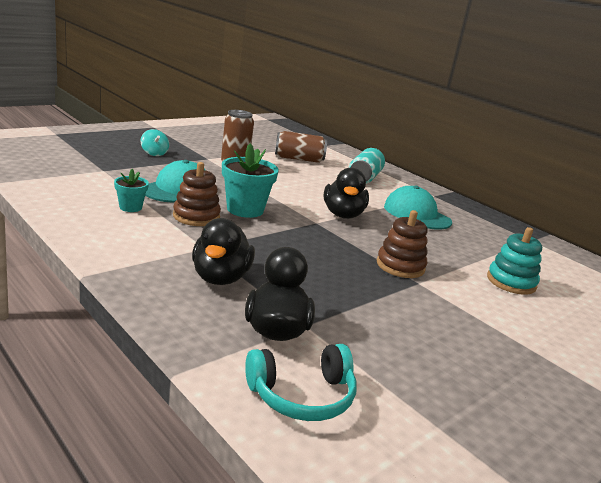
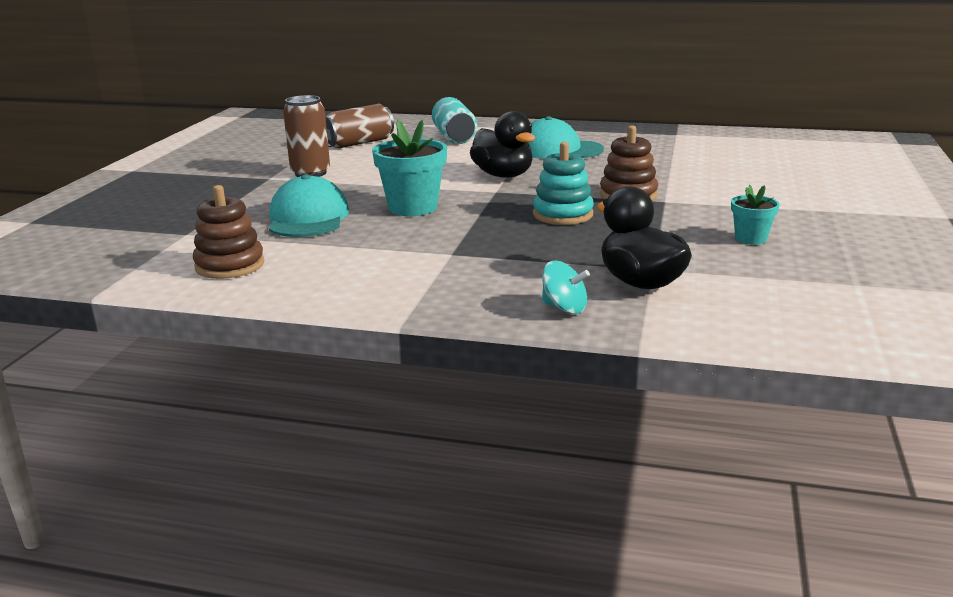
camera: 30 degrees left, 0 degrees up
turquoise flower pot [114,169,149,212] -> turquoise flower pot moved to [731,185,780,245]
turquoise spinning top [141,129,169,156] -> turquoise spinning top moved to [542,261,590,314]
brown stacking toy [173,162,221,226] -> brown stacking toy moved to [193,185,265,279]
black duck [192,218,255,285] -> none
turquoise headphones [245,344,356,421] -> none
turquoise stacking toy [487,227,542,295] -> turquoise stacking toy moved to [533,142,594,225]

